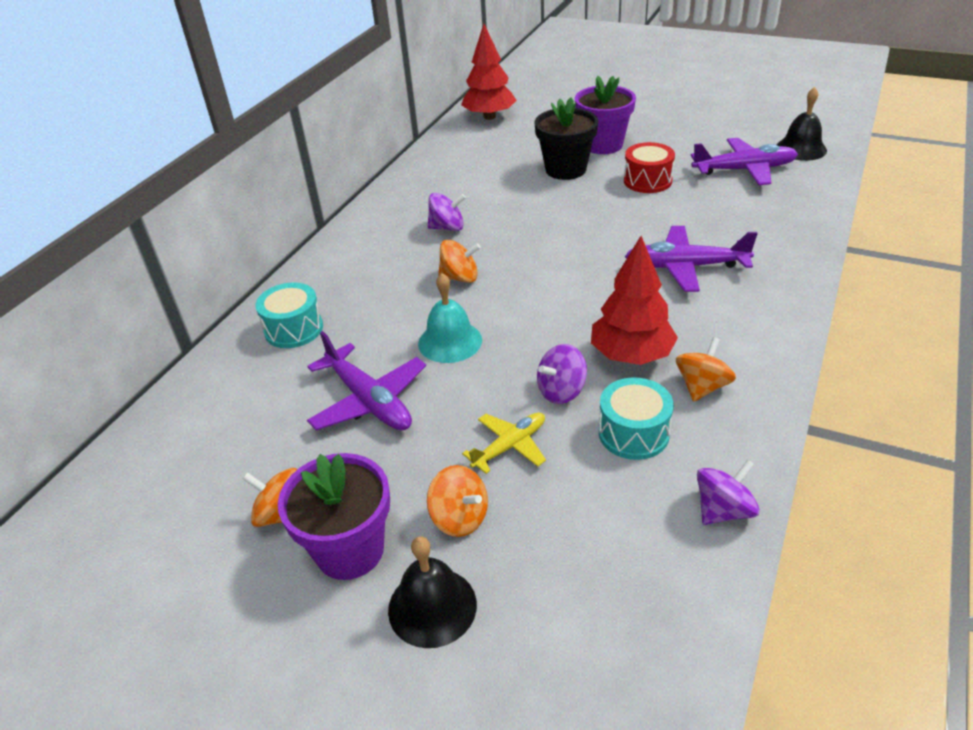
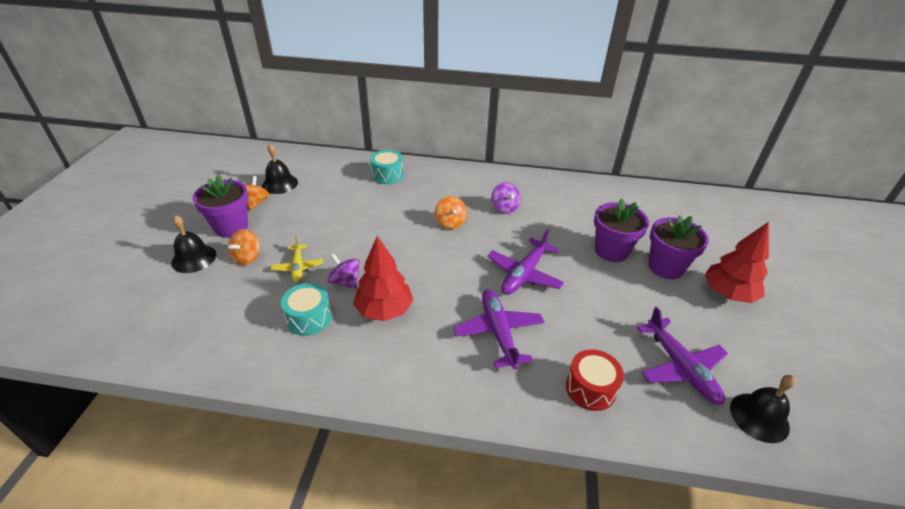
camera: 70 degrees right, 0 degrees up
purple plane [307,331,426,430] -> purple plane moved to [487,229,564,295]
turquoise bell [418,273,482,363] -> none
red tree [461,24,517,120] -> red tree moved to [705,222,769,303]
yellow plane [462,413,546,474] -> yellow plane turned 45 degrees clockwise [271,236,323,282]
black flower pot [534,98,598,180] -> purple flower pot [594,198,649,262]
red drum [624,142,675,193] -> red drum moved to [566,349,624,411]
orange spinning top [676,337,736,402] -> none
purple spinning top [697,459,760,525] -> none
none -> black bell [262,144,298,194]

